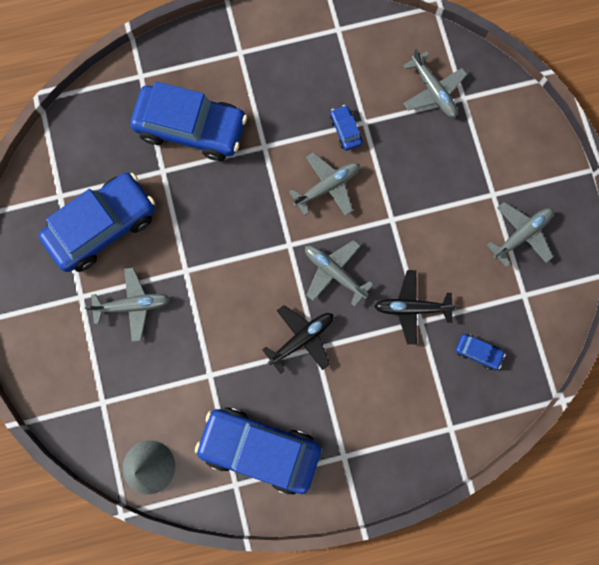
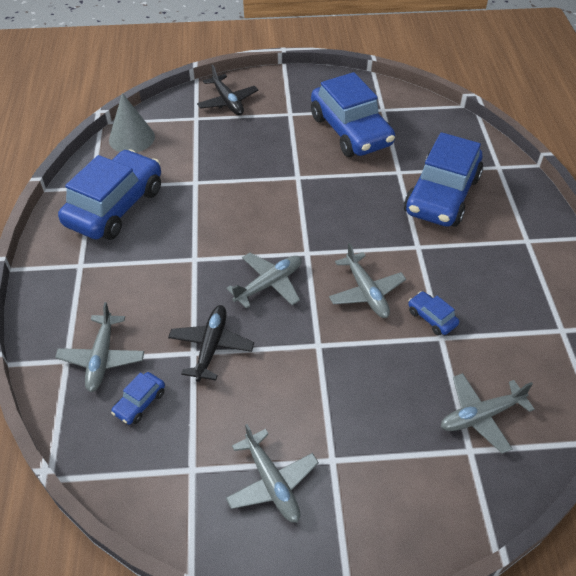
camera: 100 degrees right, 30 degrees down
grey plane [85,267,170,342] -> grey plane moved to [55,302,144,392]
black plane [262,305,333,374] -> black plane moved to [197,65,258,115]
blue car [330,105,363,151] -> blue car turned 120 degrees counterclockwise [408,291,459,335]

